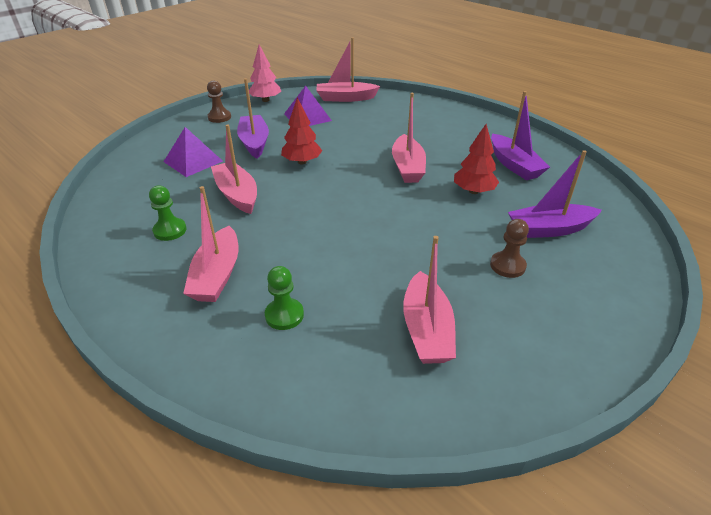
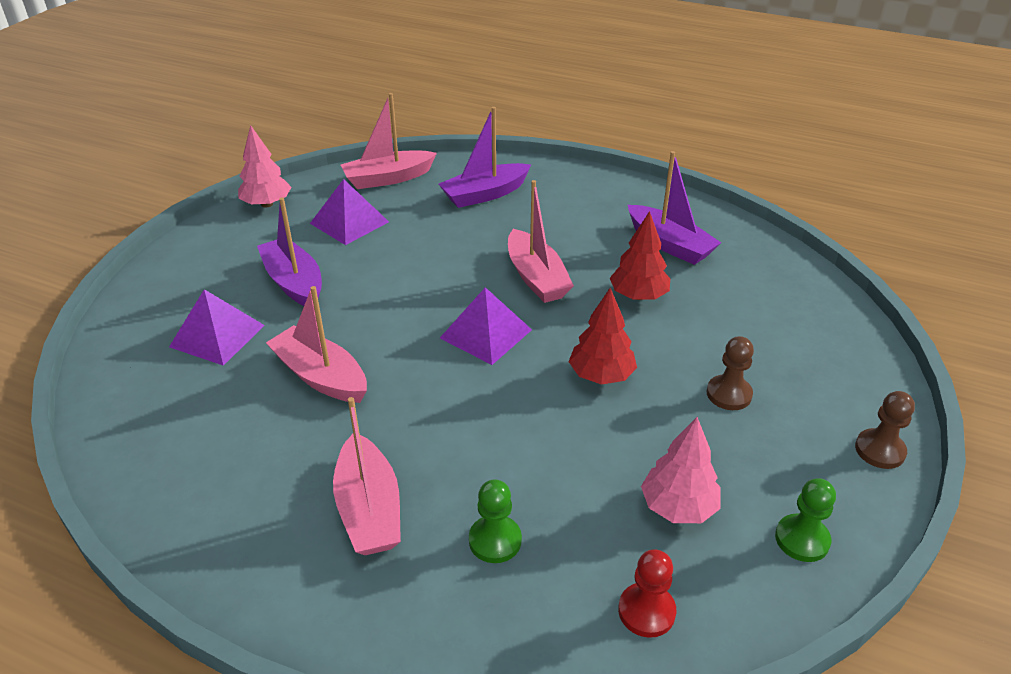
camera: 20 degrees left, 0 degrees up
green pawn [149,186,186,241] -> green pawn moved to [775,478,836,562]
brown pawn [207,81,231,123] -> brown pawn moved to [855,391,915,469]
red tree [281,98,322,164] -> red tree moved to [569,288,637,385]
pink boat [403,236,456,364] -> pink tree [641,417,721,523]
purple boat [508,150,602,238] -> purple boat moved to [439,107,531,208]
none -> purple pyramid [440,287,532,365]
none -> red pawn [618,549,676,638]

